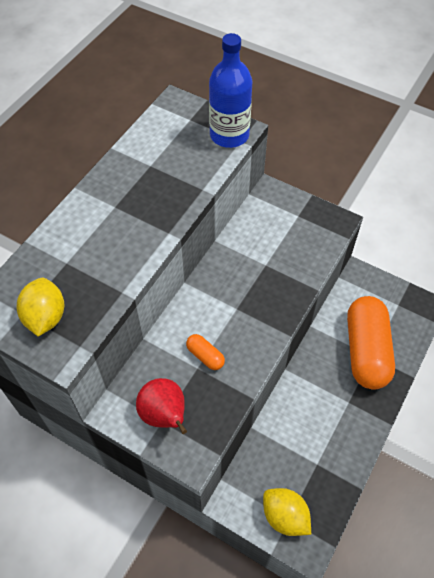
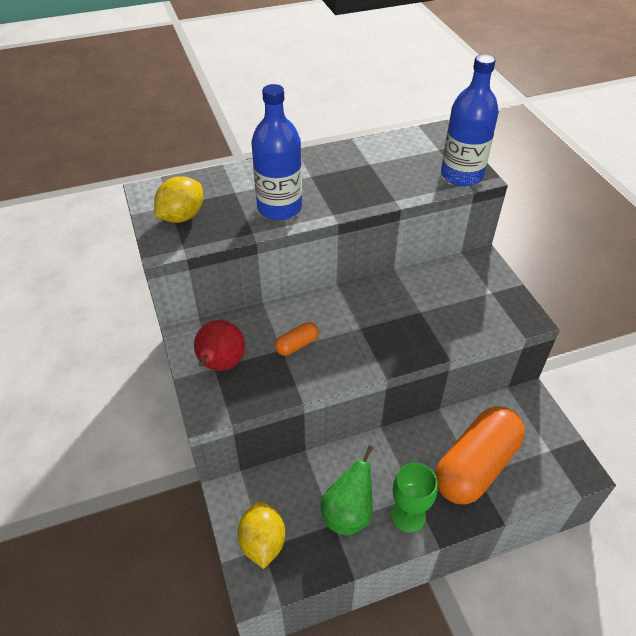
camera: 40 degrees right, 10 degrees down
orange capsule [186,334,225,370] -> orange capsule turned 60 degrees clockwise [275,322,319,356]
none -> blue bottle [251,84,302,220]
none -> green pear [321,445,373,536]
none -> green goblet [391,462,438,533]

